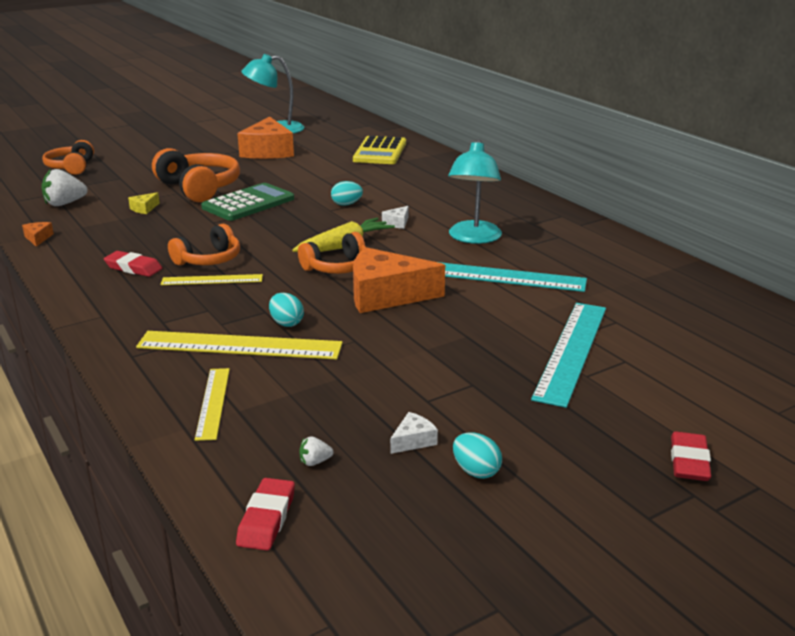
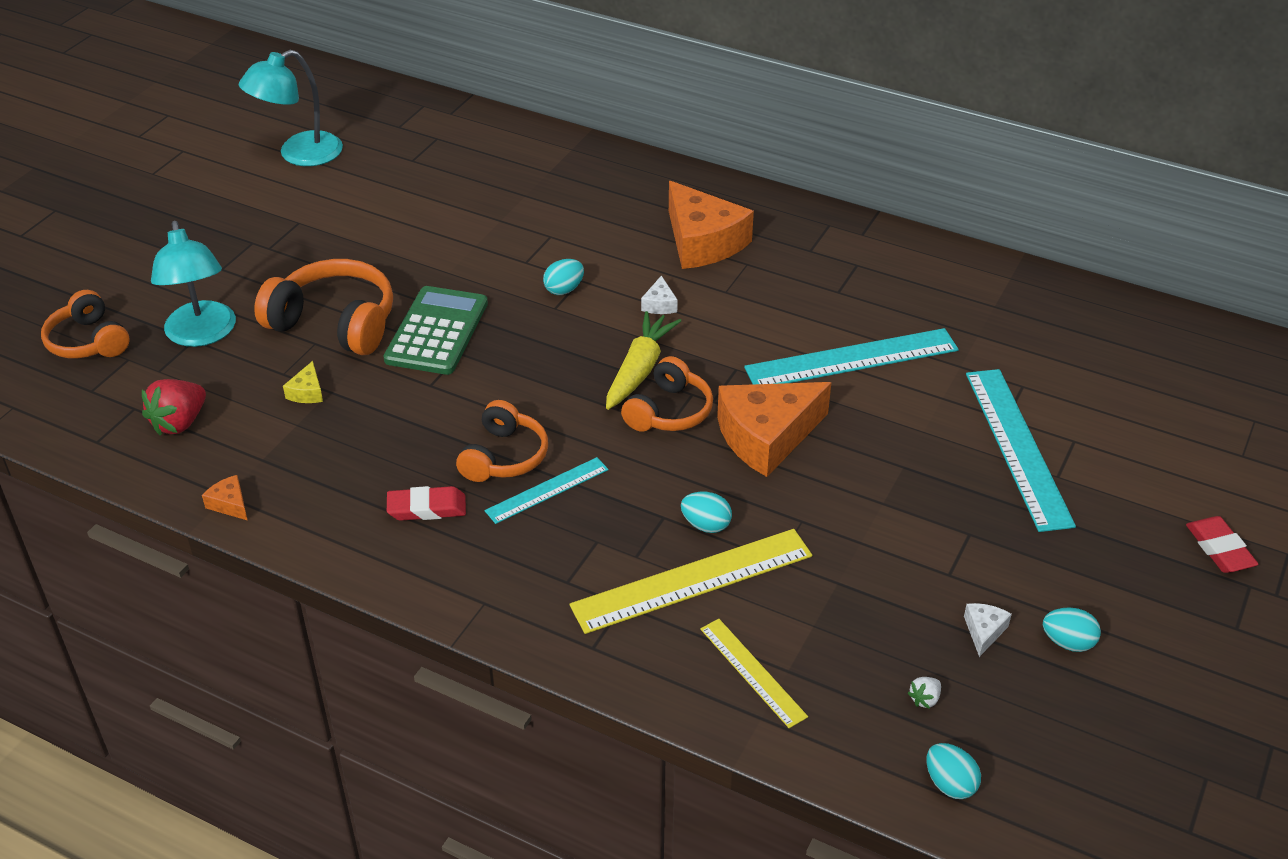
camera: 30 degrees left, 15 degrees up
white strawberry [41,169,88,206] -> red strawberry [142,379,206,435]
yellow ruler [160,274,263,285] -> turquoise ruler [485,457,609,524]
red eraser [236,478,295,551] -> turquoise egg [927,743,981,799]
orange cheese [237,116,294,159] -> orange cheese moved to [669,181,754,269]
yellow calculator [353,136,406,164] -> none
turquoise lamp [448,139,502,244] -> turquoise lamp moved to [151,221,236,347]

